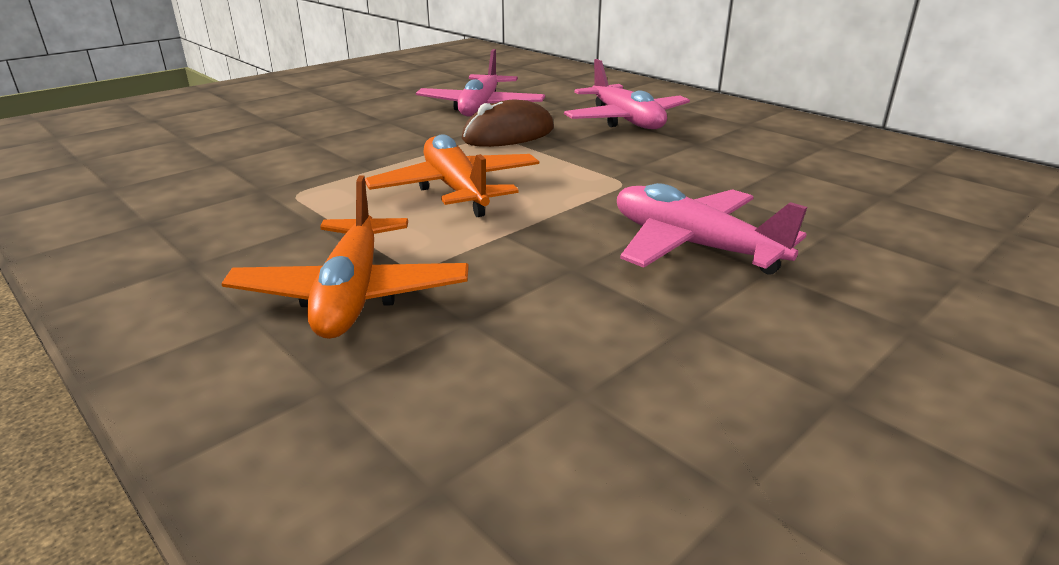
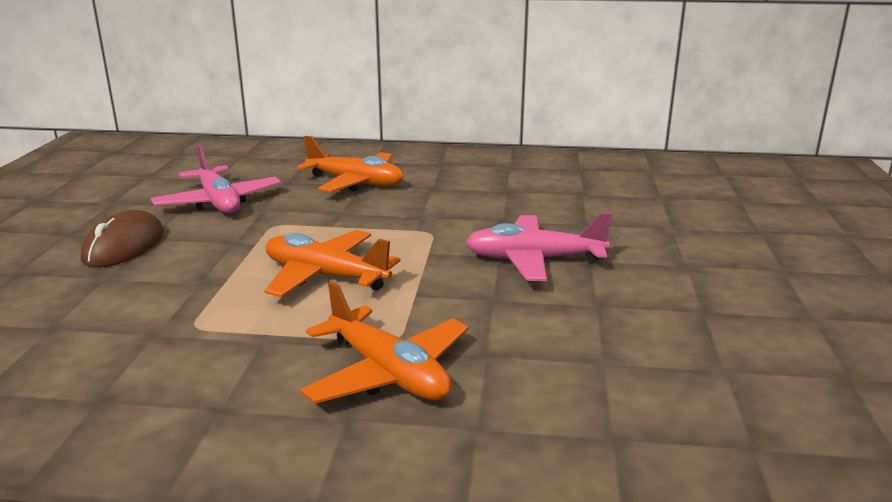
camera: 40 degrees left, 5 degrees down
brown mouse [462,100,554,147] -> brown mouse moved to [81,210,164,268]
pink plane [564,59,690,129] -> orange plane [297,136,404,192]

